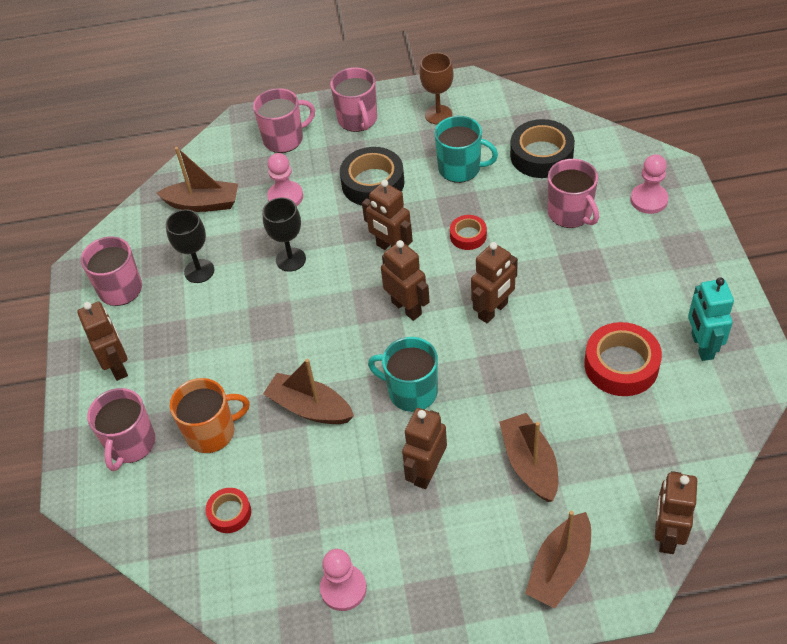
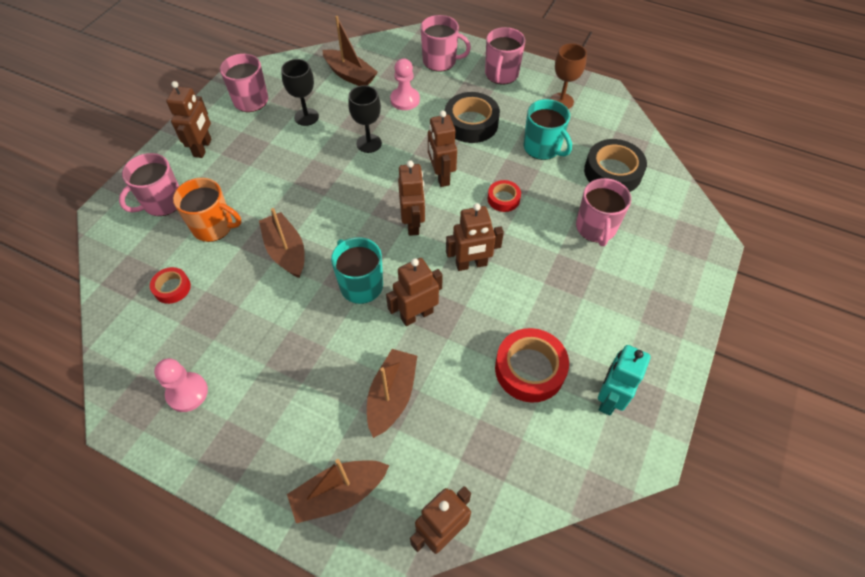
camera: 30 degrees right, 5 degrees up
brown robot [402,408,447,489] -> brown robot moved to [386,258,443,326]
pink pawn [630,154,669,214] -> none

